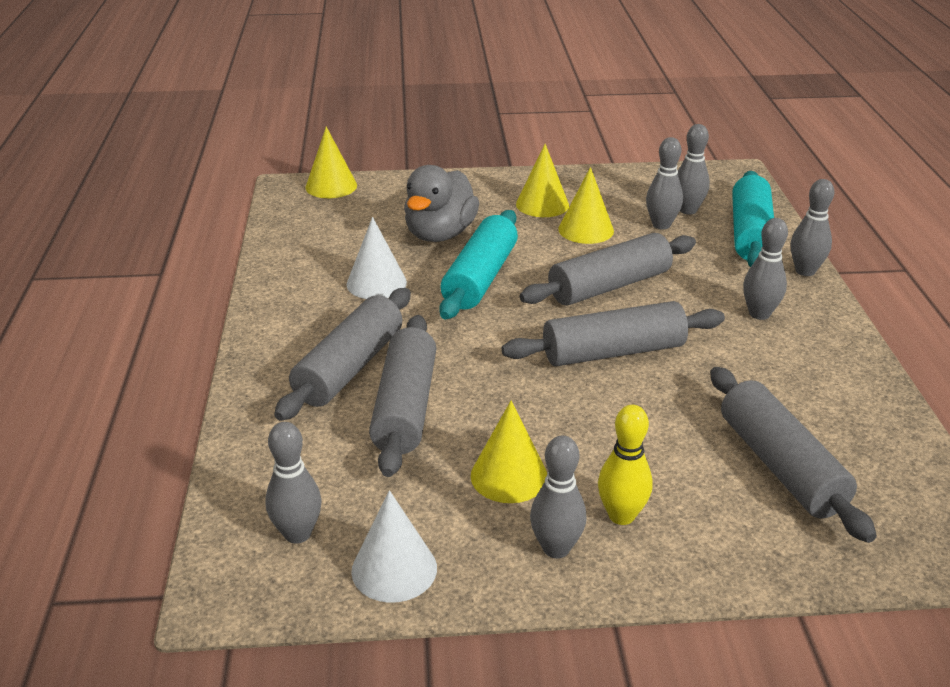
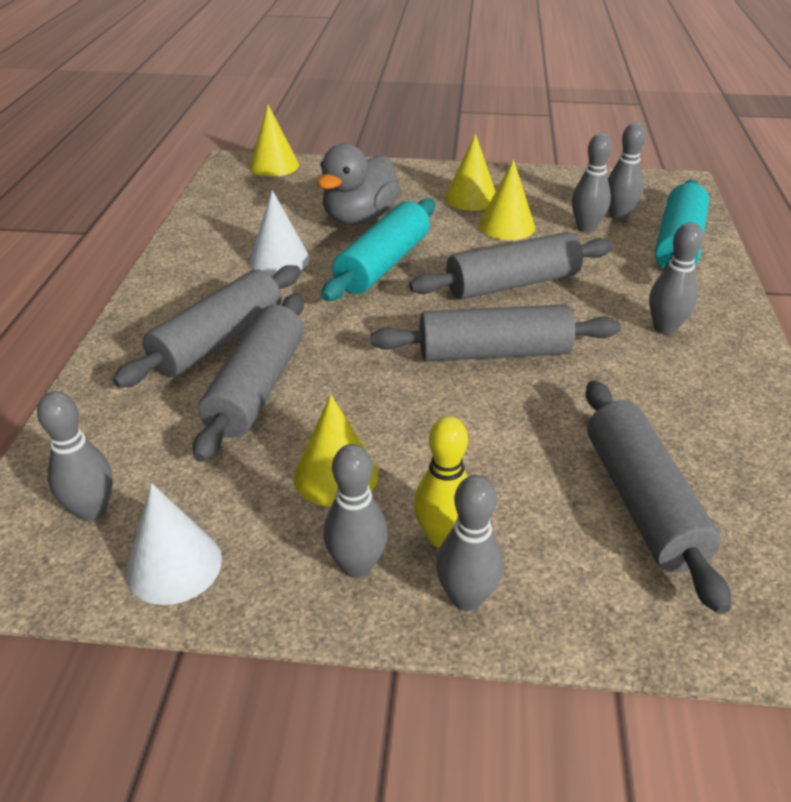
camera: 10 degrees right, 5 degrees up
grey bowling pin [791,179,834,276] -> grey bowling pin moved to [436,475,503,611]

